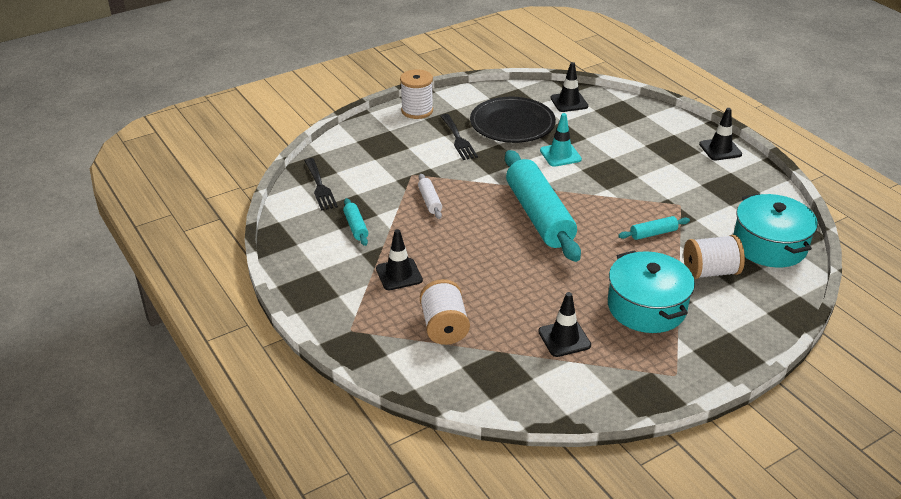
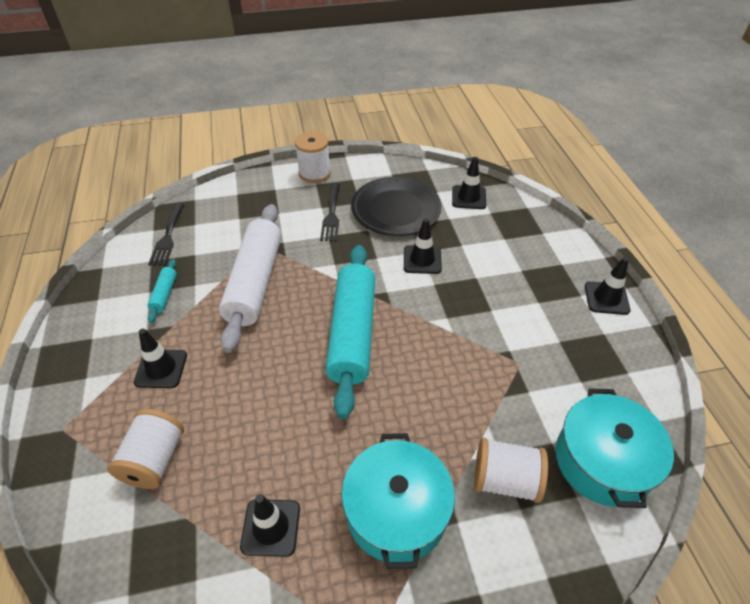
camera: 20 degrees right, 10 degrees up
white rolling pin [418,174,442,219] -> white rolling pin [219,204,281,353], size x2.39
turquoise traffic cone [540,113,582,167] -> black traffic cone [404,218,442,274]
turquoise rolling pin [618,216,690,240] -> none

